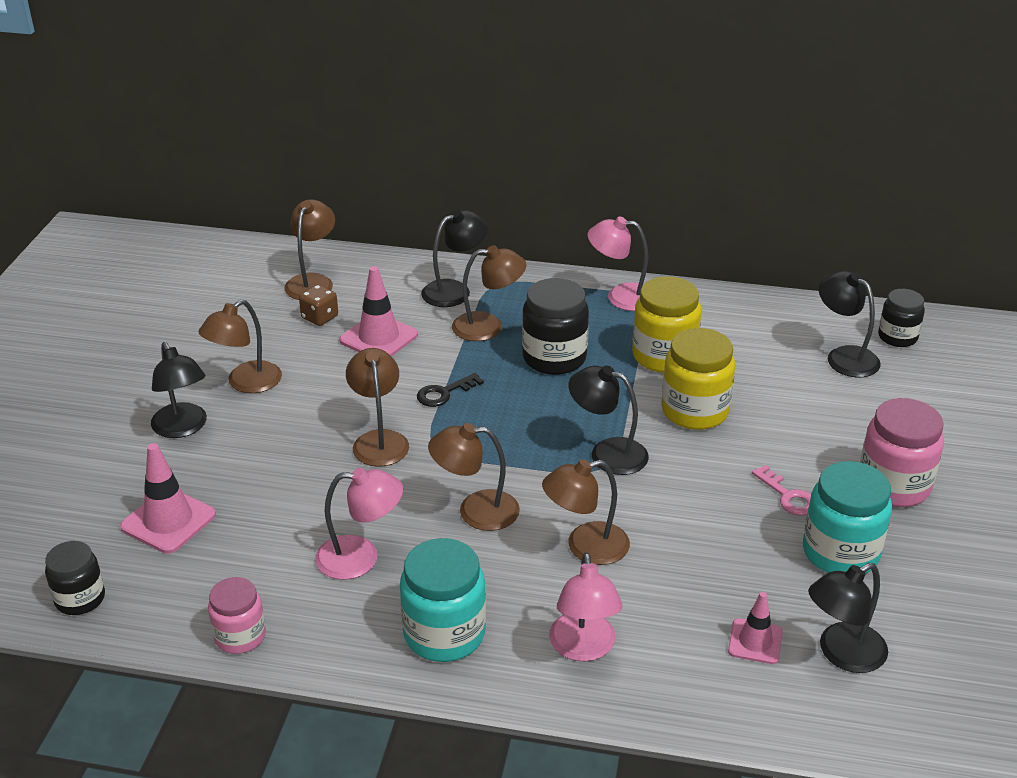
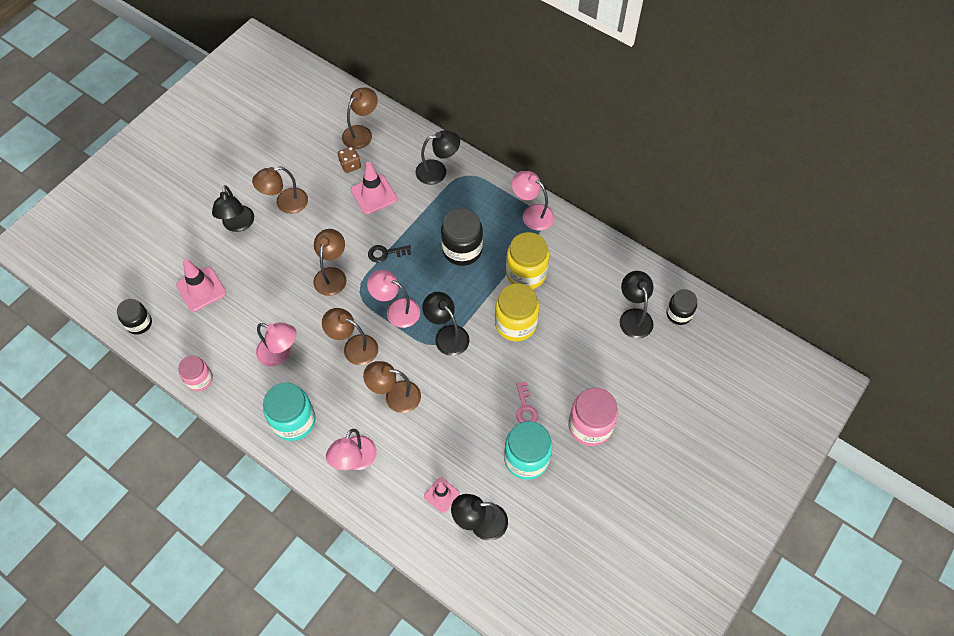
camera: 25 degrees right, 25 degrees up
brown lamp [452,245,526,341] -> none
none -> pink lamp [367,270,420,328]

